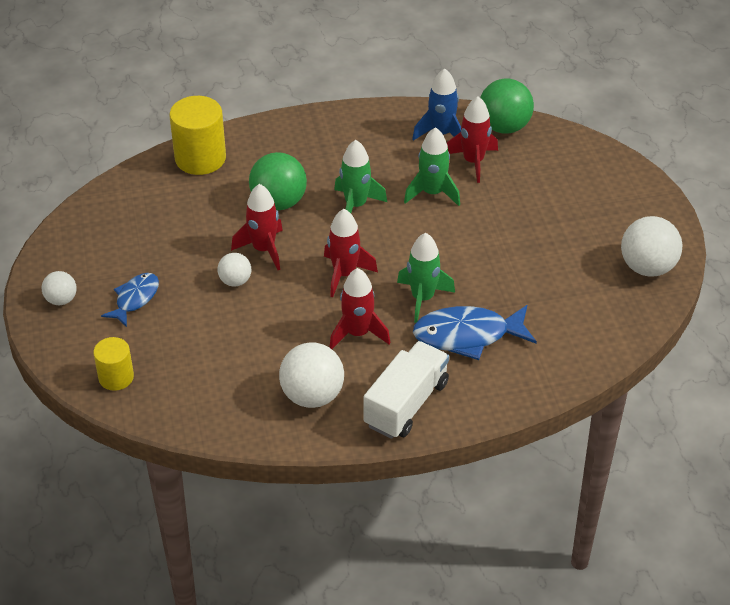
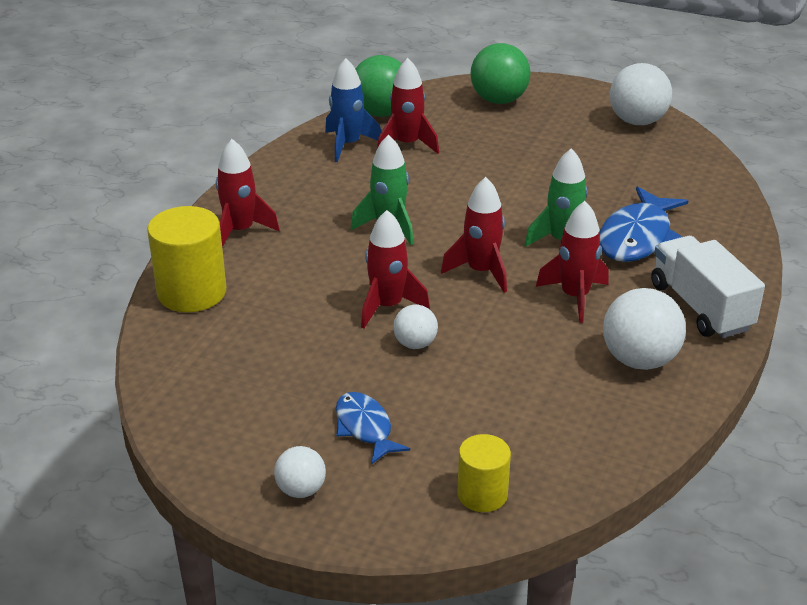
camera: 55 degrees left, 10 degrees down
green ball [249,152,307,210] -> green ball moved to [470,43,531,104]
green rocket [404,127,460,206] -> none
none -> red rocket [216,139,280,247]

